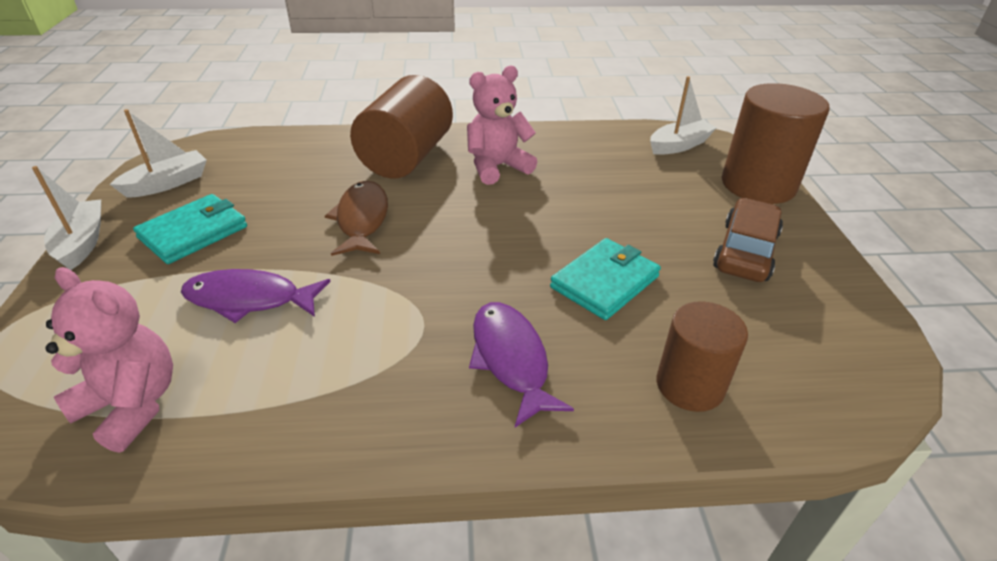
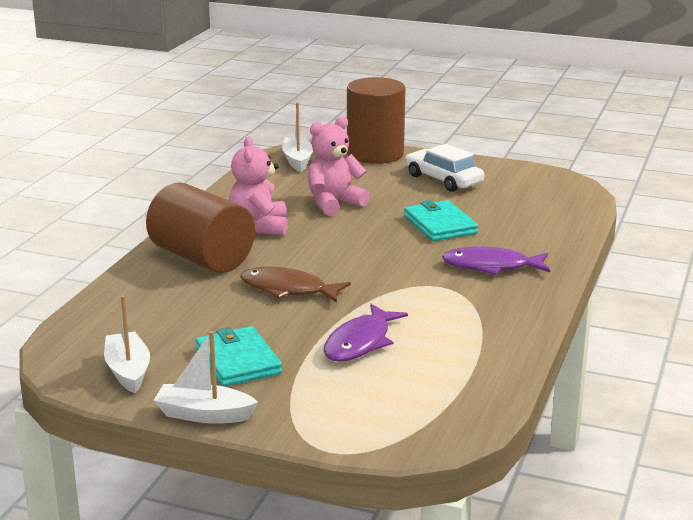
camera: 65 degrees left, 15 degrees down
pink teddy bear [46,267,173,453] -> pink teddy bear moved to [308,116,370,216]
brown cylinder [656,301,748,412] -> none
brown car [713,198,783,282] -> white car [405,144,484,192]

